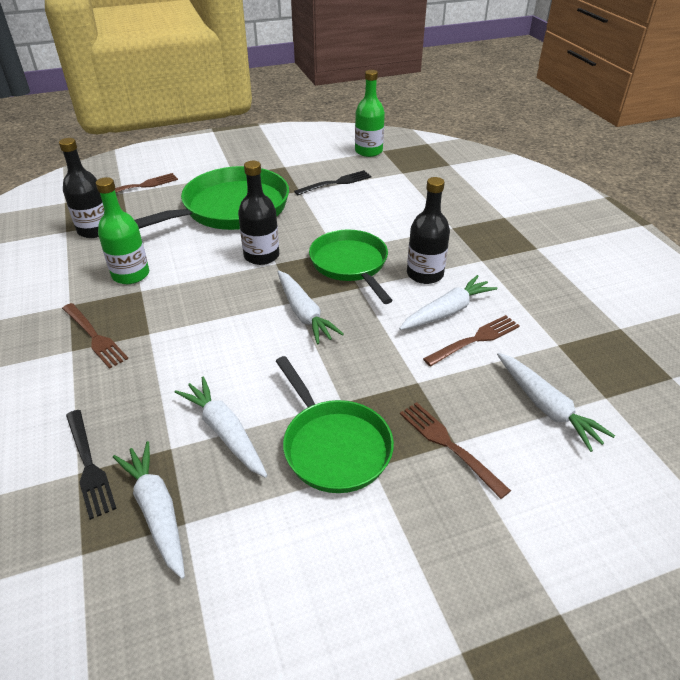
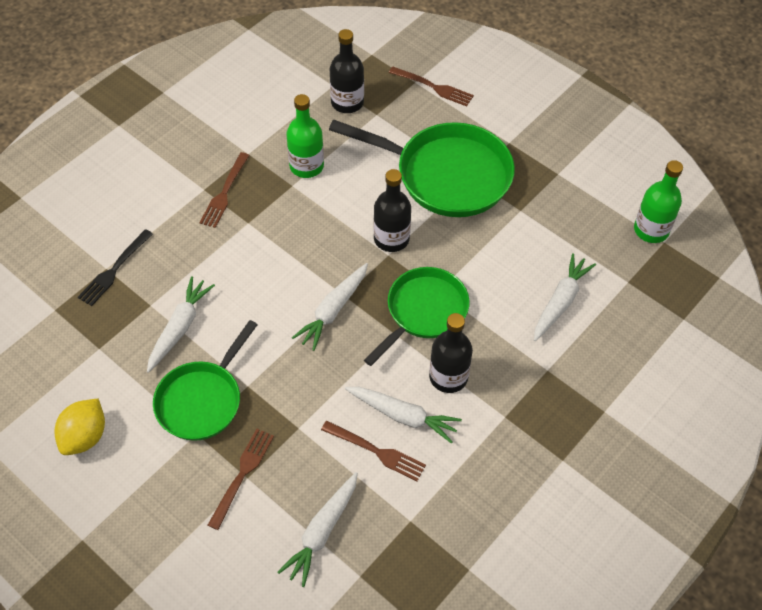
camera: 60 degrees right, 15 degrees up
white carrot [113,441,185,579] -> white carrot moved to [534,253,596,341]
black fork [294,170,372,195] -> none
none -> yellow lemon [54,398,105,455]

